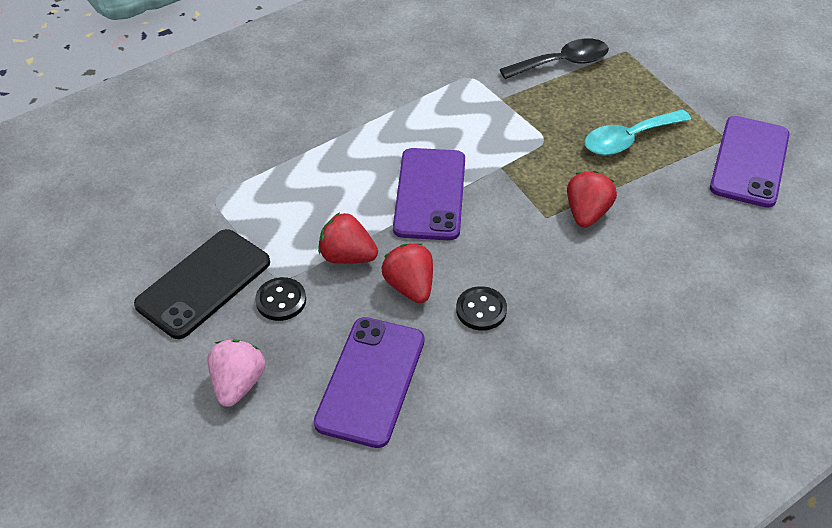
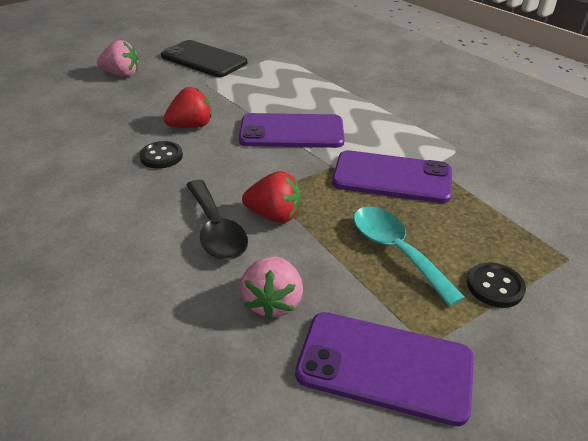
camera: 85 degrees right, 10 degrees down
black button [255,277,306,321] -> black button moved to [467,262,526,308]
purple phone [314,317,424,448] -> purple phone moved to [332,150,452,203]
red strawberry [318,213,378,264] -> none
black spoon [499,38,609,79] -> black spoon moved to [186,180,248,260]
none -> pink strawberry [240,257,303,320]

